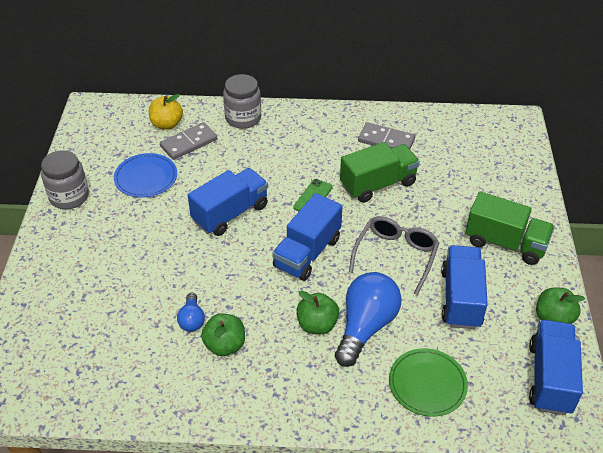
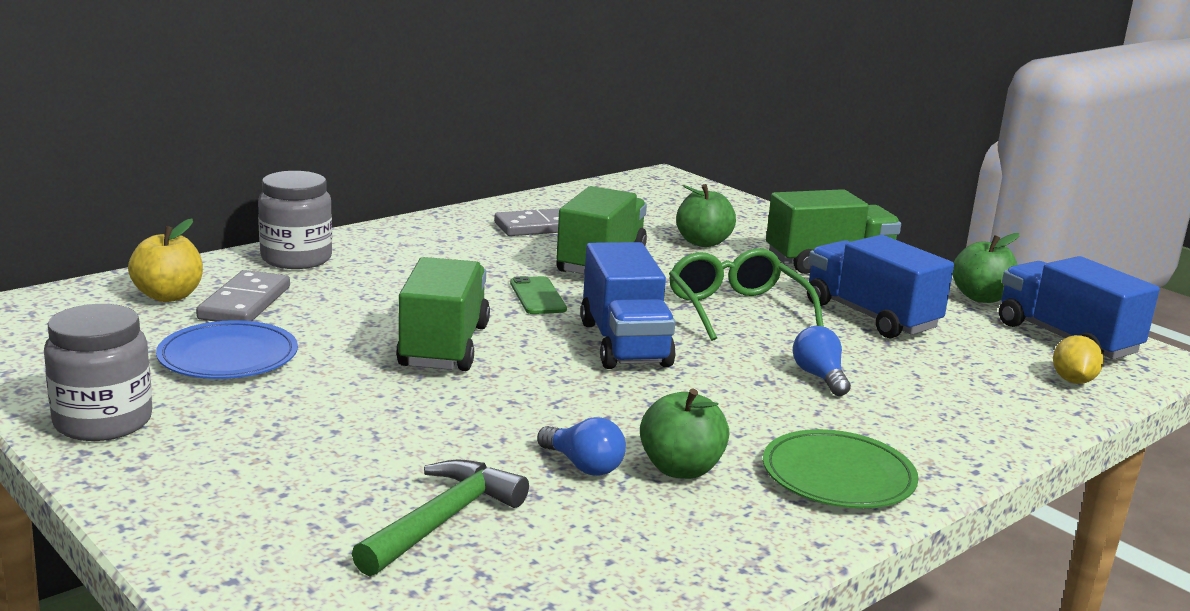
camera: 45 degrees left, 25 degrees down
blue truck [188,168,268,236] -> green truck [396,257,490,371]
green apple [297,290,339,334] -> green apple moved to [676,184,736,247]
blue light bulb [335,272,402,367] -> blue light bulb [793,326,851,396], size x0.50
grey glasses [349,216,439,295] -> green glasses [669,248,824,341]
green plate [389,348,468,417] -> green plate moved to [763,429,919,508]
none -> green hammer [352,460,529,576]
none -> yellow lemon [1053,335,1104,384]

